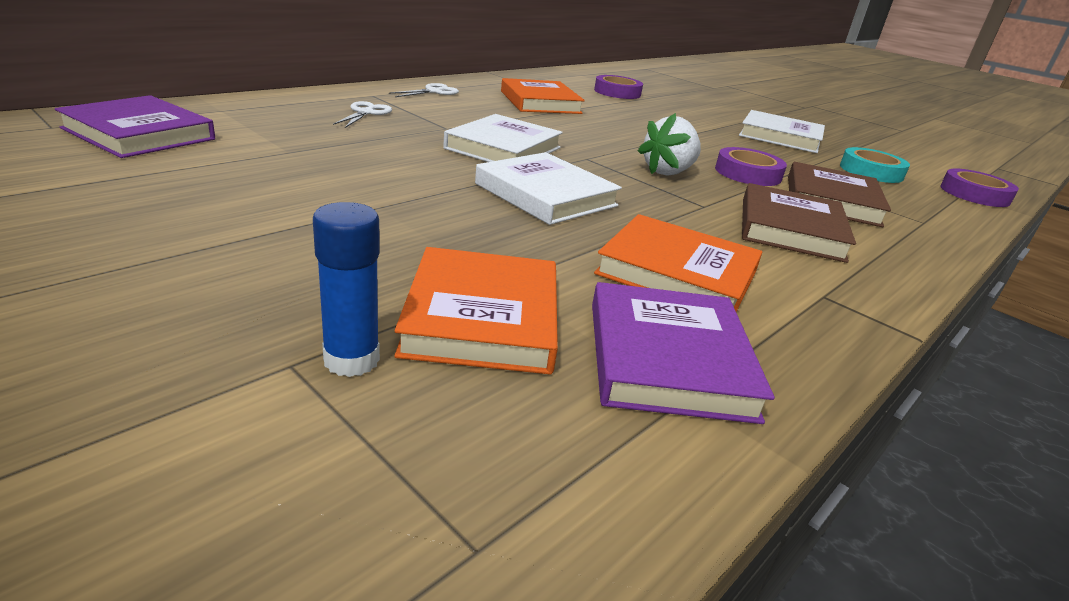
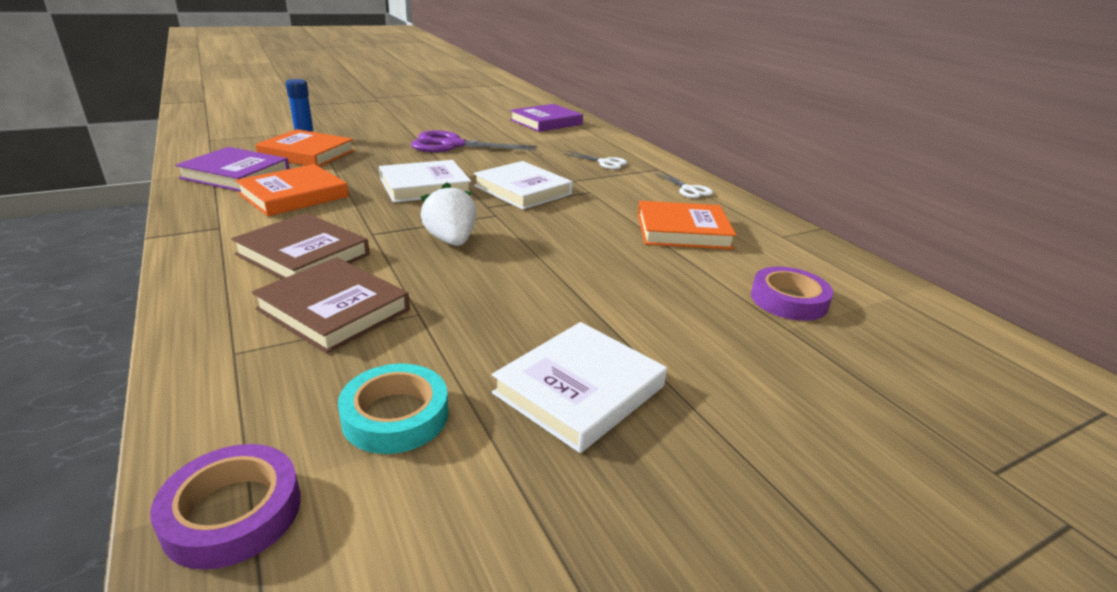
camera: 110 degrees right, 0 degrees up
purple tape [715,147,787,186] -> none
none -> purple scissors [411,130,538,152]

